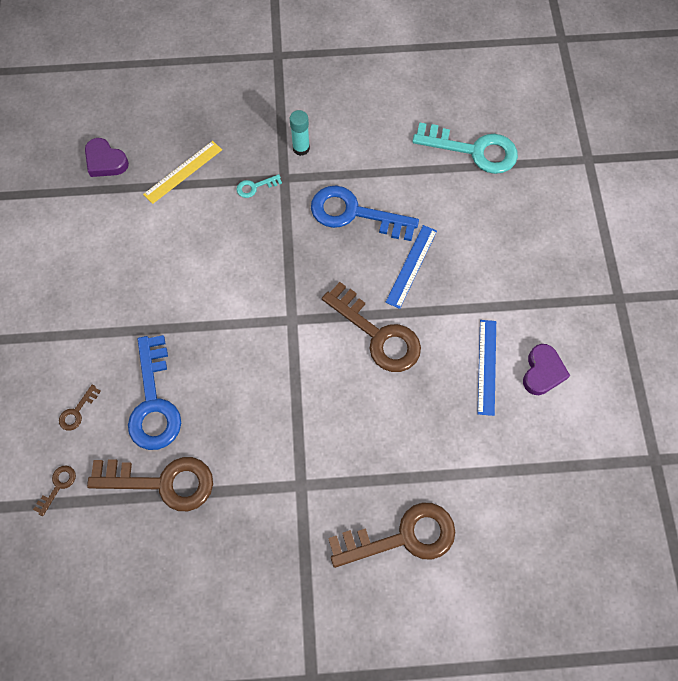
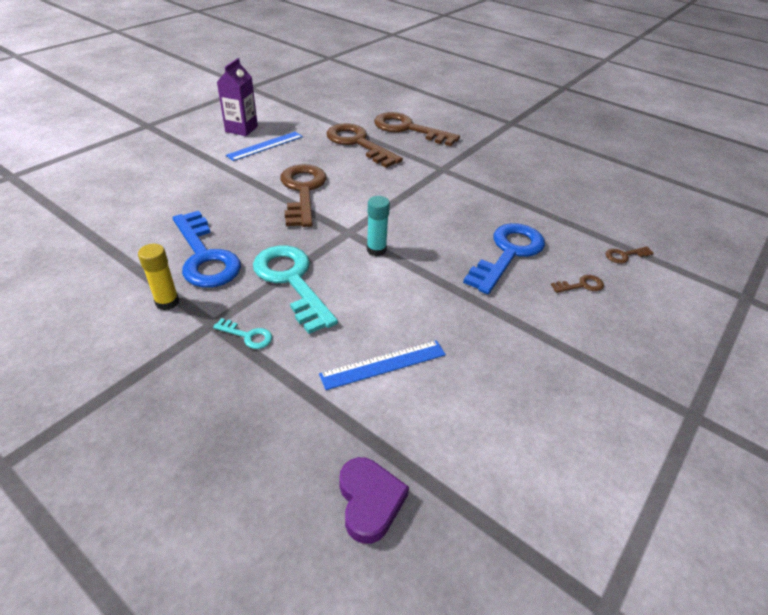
camera: 140 degrees left, 25 degrees down
brown key [87,457,213,511] -> brown key moved to [326,123,403,168]
yellow ruler [143,141,222,204] -> none
turquoise glue stick [290,110,310,156] -> turquoise glue stick moved to [367,196,390,256]
blue ruler [385,225,437,309] -> blue ruler moved to [319,340,446,390]
turquoise key [412,122,518,174] -> turquoise key moved to [253,245,338,334]
purple heart [523,344,570,395] -> purple carton [217,58,258,136]
none -> yellow glue stick [138,244,179,310]

